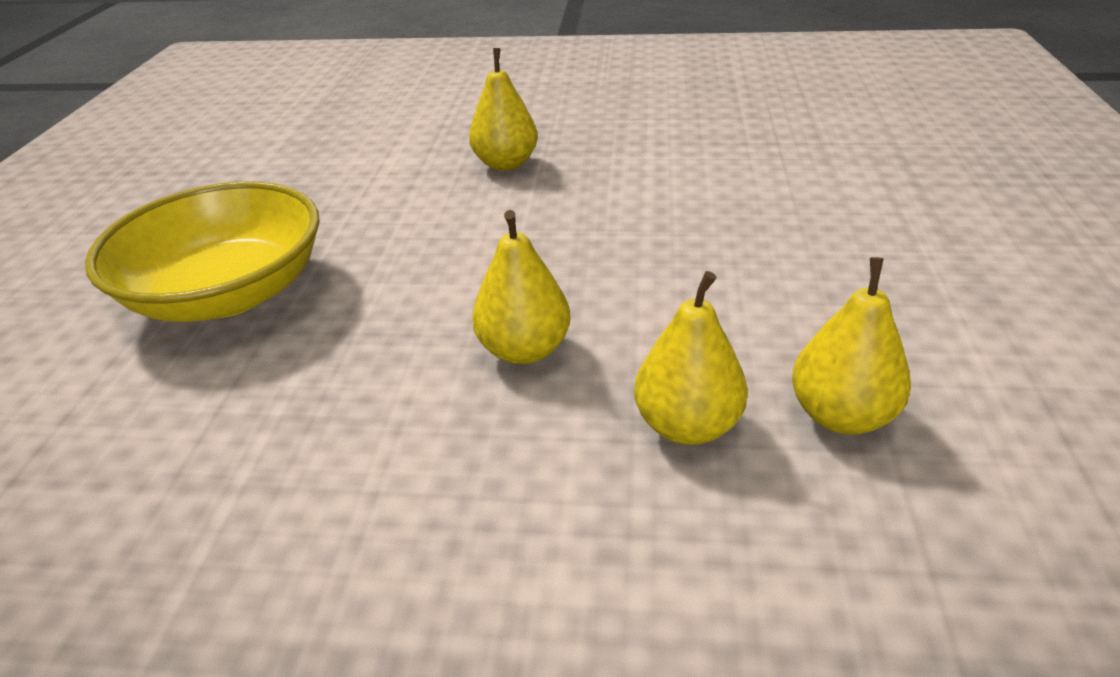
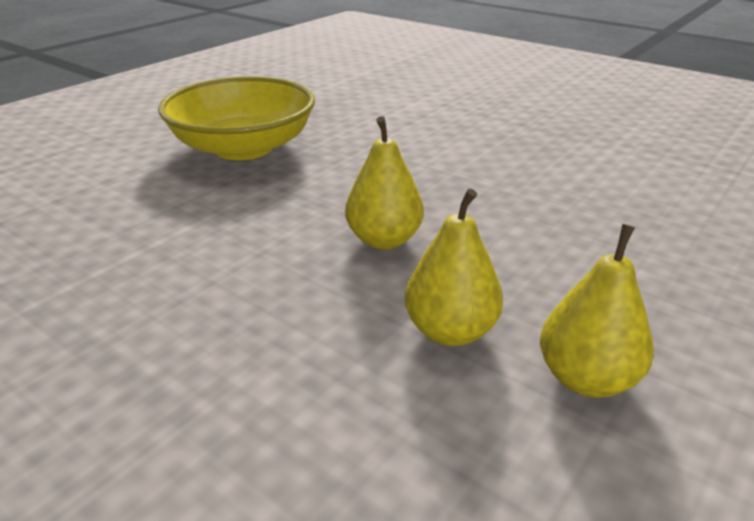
camera: 30 degrees right, 5 degrees down
yellow pear [469,48,538,171] -> none

